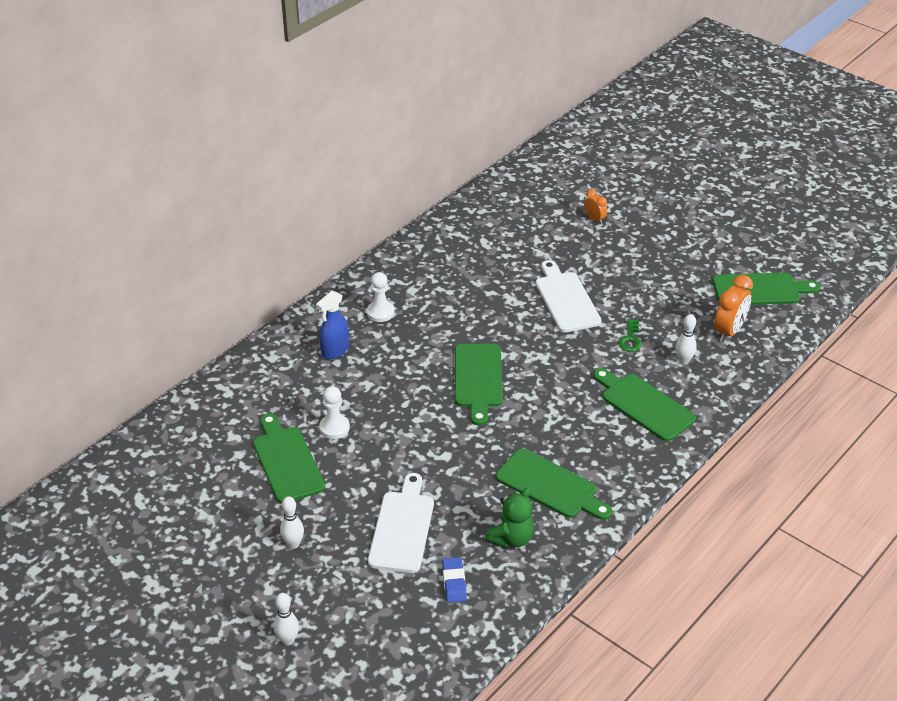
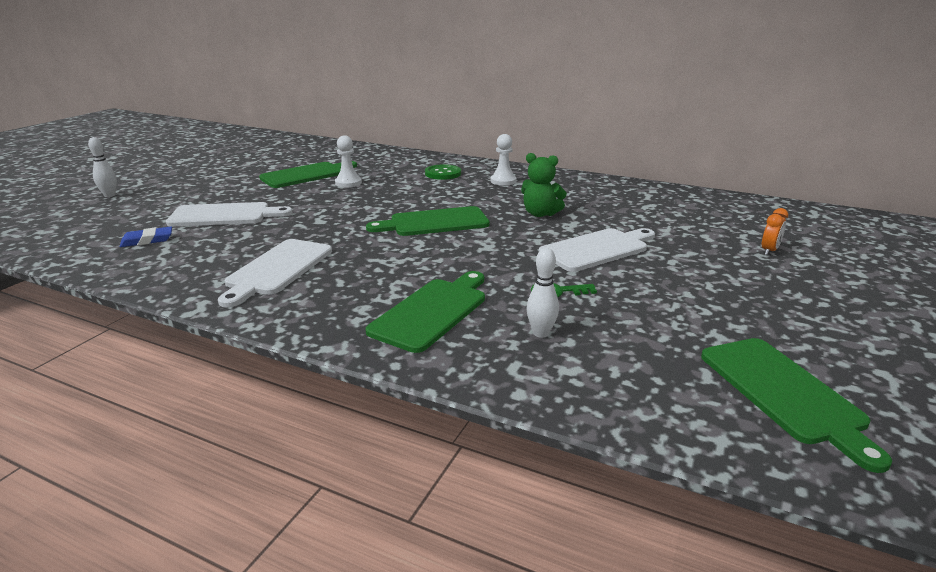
camera: 75 degrees right, 15 degrees down
white bowling pin [280,496,304,549] -> none
blue spray bottle [316,291,349,359] -> green button [425,164,461,180]
green teddy bear [485,488,534,548] -> green teddy bear moved to [521,153,567,217]
green cutting board [496,448,612,520] -> white cutting board [218,239,332,308]
orange clock [714,275,753,342] -> none

